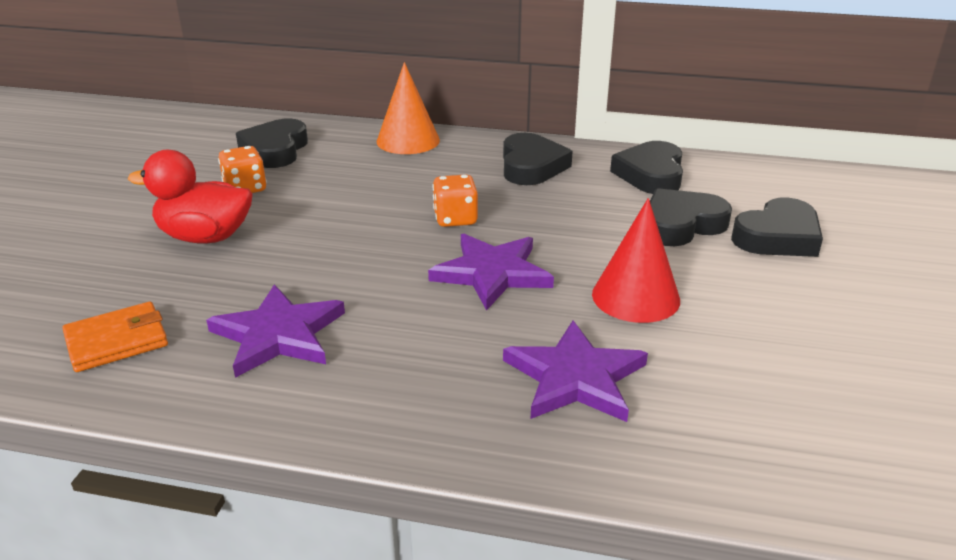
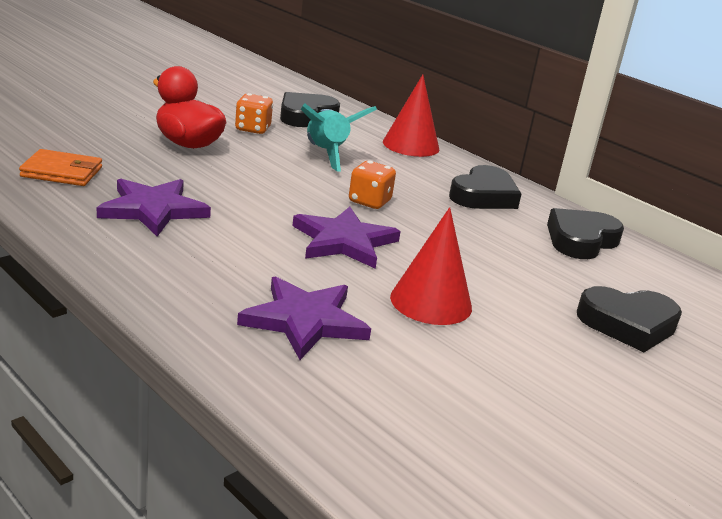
camera: 30 degrees right, 5 degrees down
orange cone [377,62,440,154] -> red cone [383,75,439,157]
black heart [650,188,732,246] -> none
none -> turquoise rocket [301,103,377,171]

